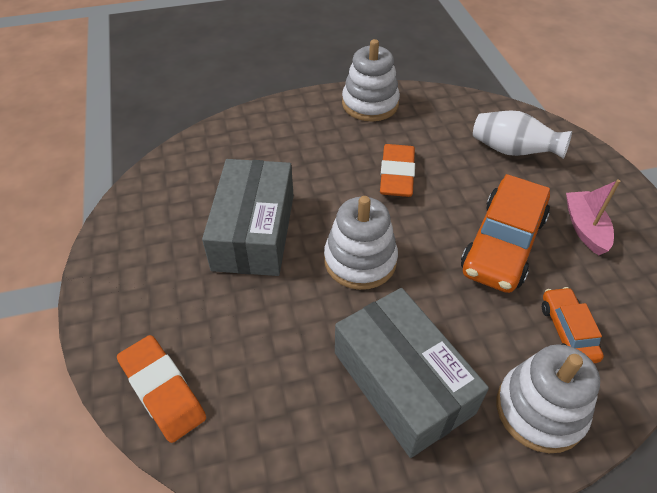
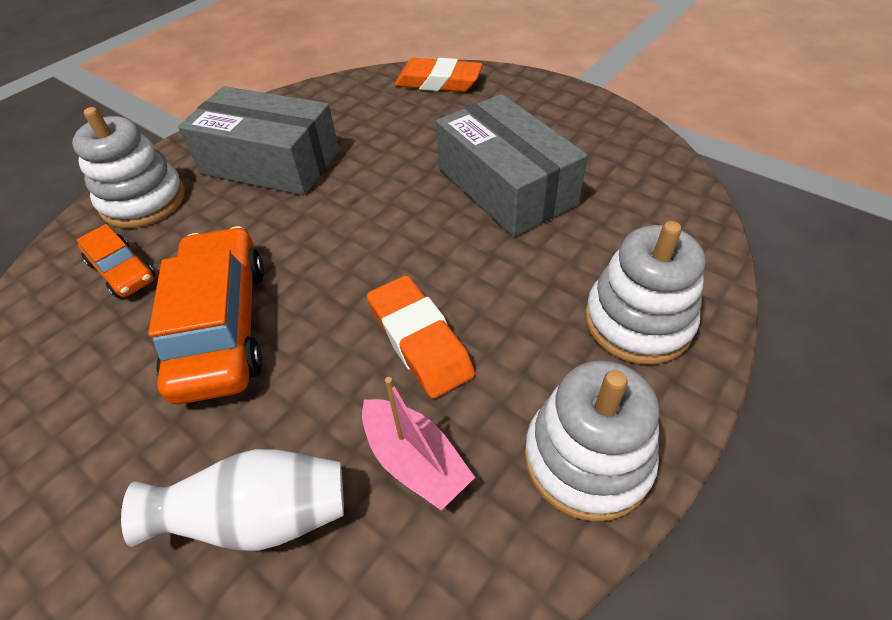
camera: 145 degrees right, 0 degrees up
white stacking toy [324,196,398,290] -> white stacking toy moved to [585,221,705,364]
pink boat [566,179,620,255] -> pink boat moved to [362,377,475,511]

